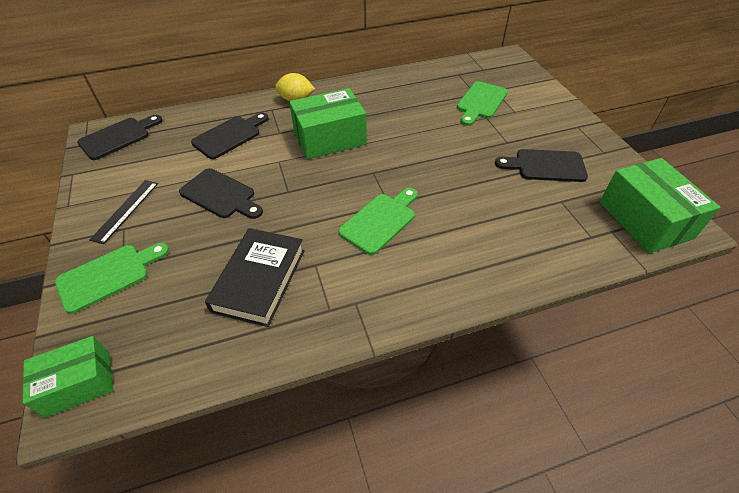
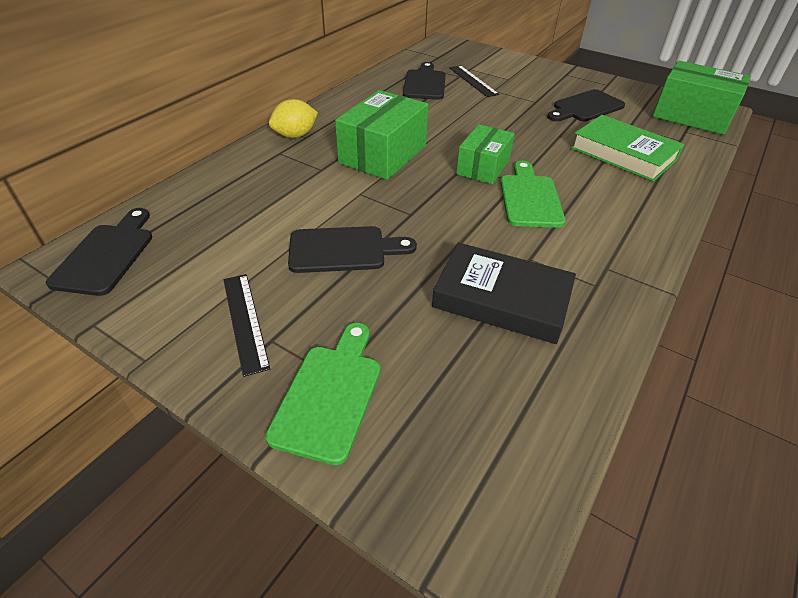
camera: 40 degrees left, 5 degrees down
green box [23,336,113,418] -> green box moved to [456,124,514,184]
black cutting board [191,112,268,159] -> black cutting board moved to [403,62,446,100]
black book [205,228,305,327] -> black book turned 45 degrees counterclockwise [432,242,576,344]
green cutting board [457,81,508,126] -> black ruler [449,65,499,97]
none -> green book [571,115,684,182]

